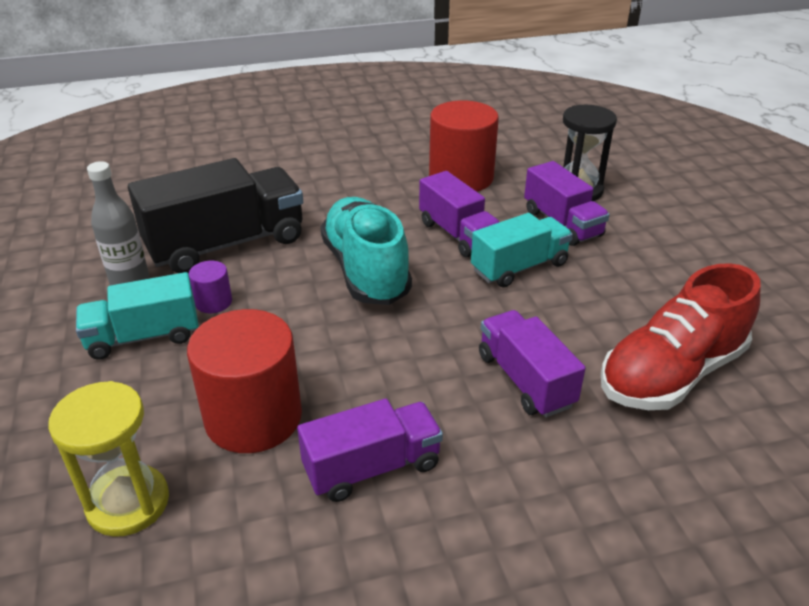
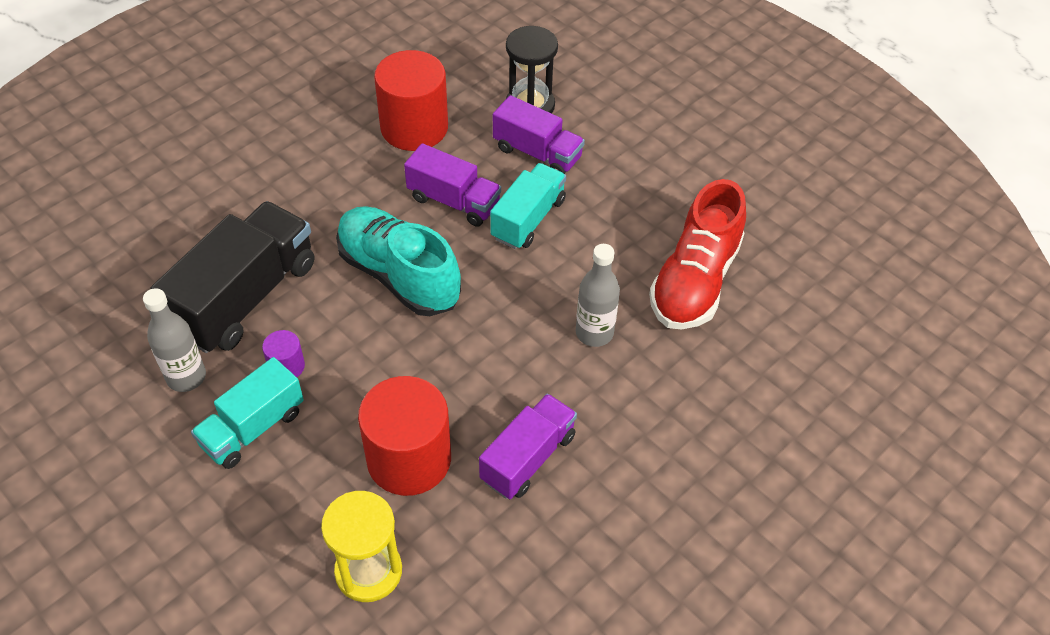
camera: 30 degrees left, 15 degrees up
purple truck [479,310,586,418] -> grey bottle [576,244,620,347]

